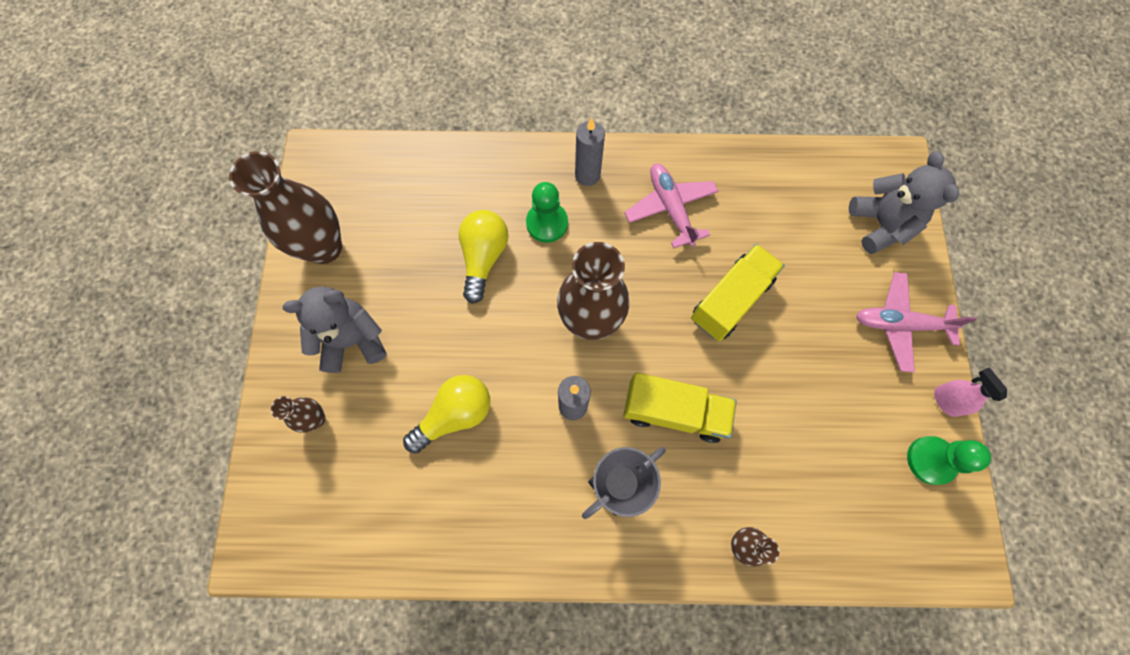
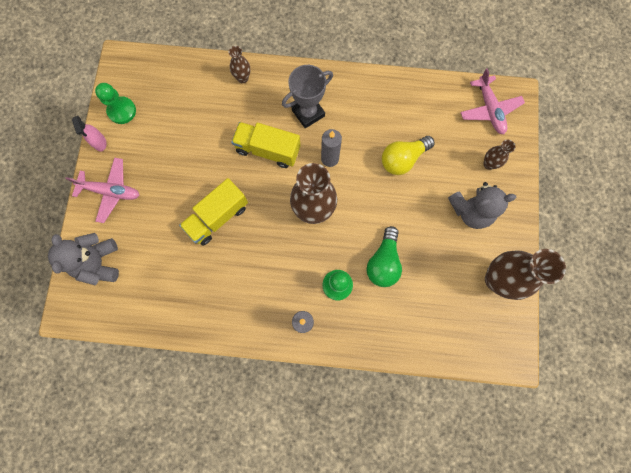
camera: 175 degrees left, 5 degrees up
yellow light bulb [458,210,509,304] -> green light bulb [366,226,402,287]
pink plane [624,164,719,248] -> pink plane moved to [460,68,525,134]

